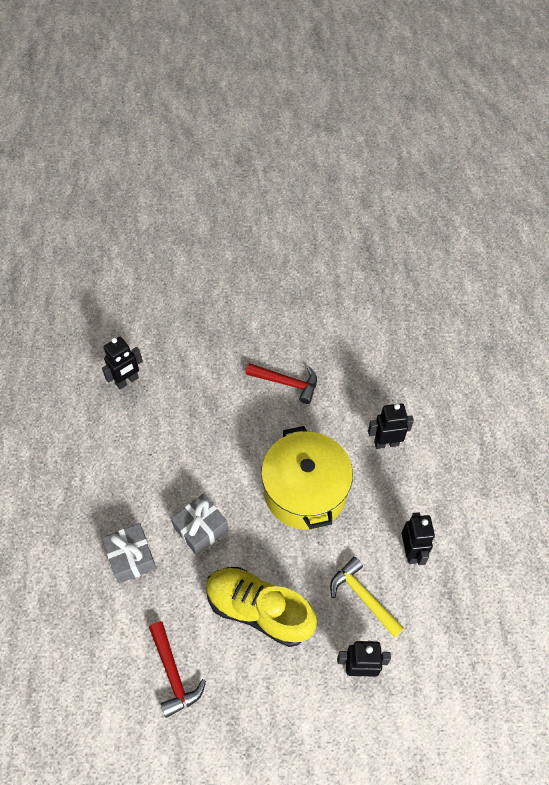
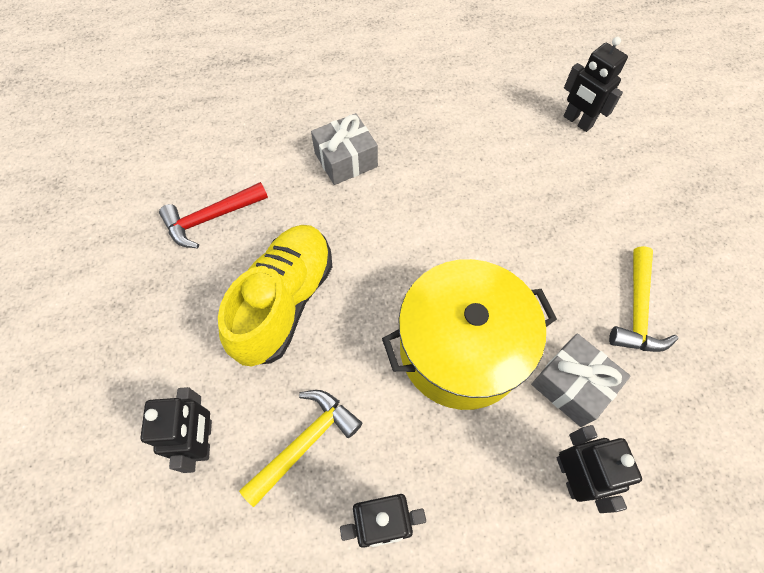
camera: 85 degrees right, 5 degrees up
grey gift [171,494,228,555] -> grey gift moved to [531,334,630,427]
red hammer [246,363,317,404] -> yellow hammer [609,246,678,352]

